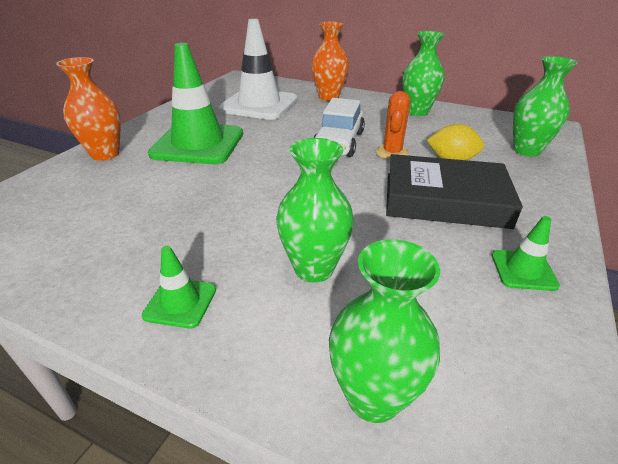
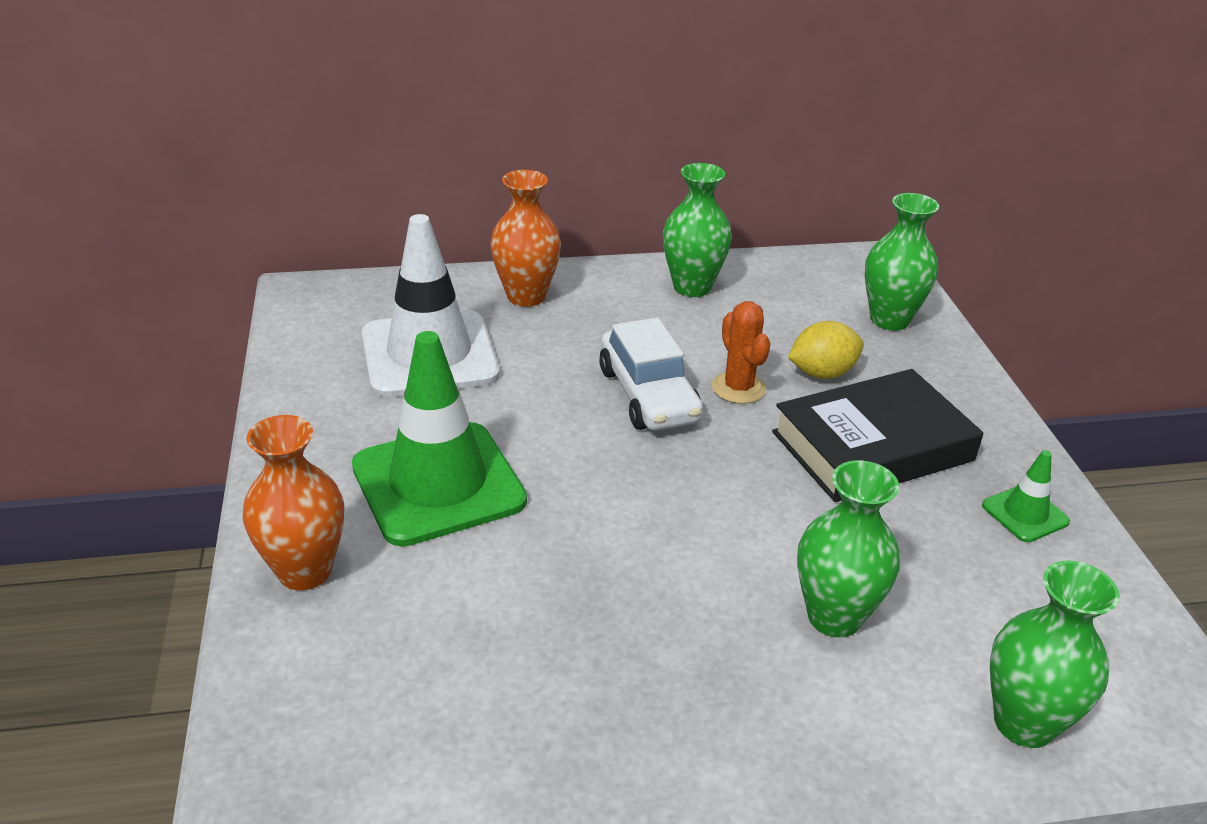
camera: 35 degrees left, 0 degrees up
green traffic cone [142,246,216,329] -> none

